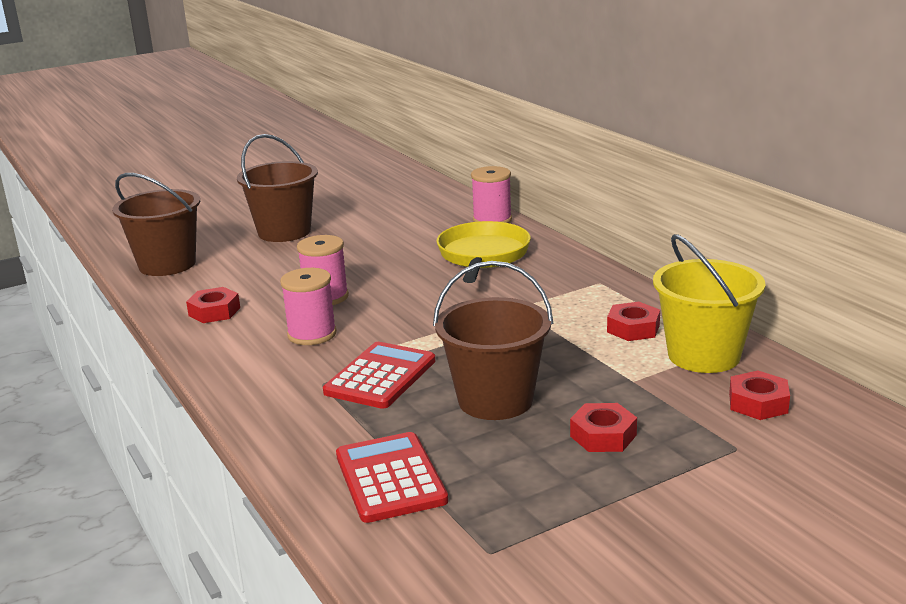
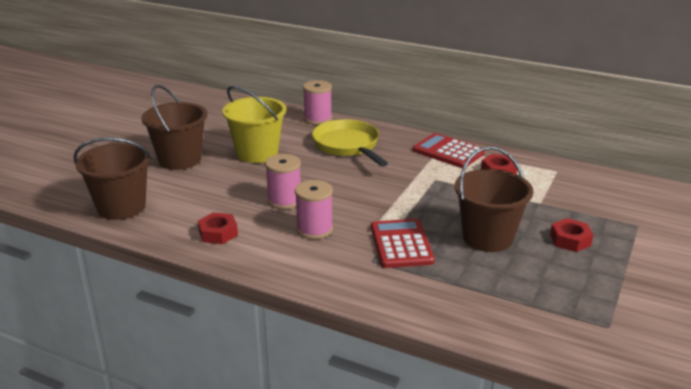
camera: 35 degrees left, 5 degrees up
red calculator [336,432,448,523] -> red calculator moved to [413,133,485,168]
yellow bucket [653,234,765,373] -> yellow bucket moved to [222,86,286,163]
red nut [729,371,790,420] -> none

